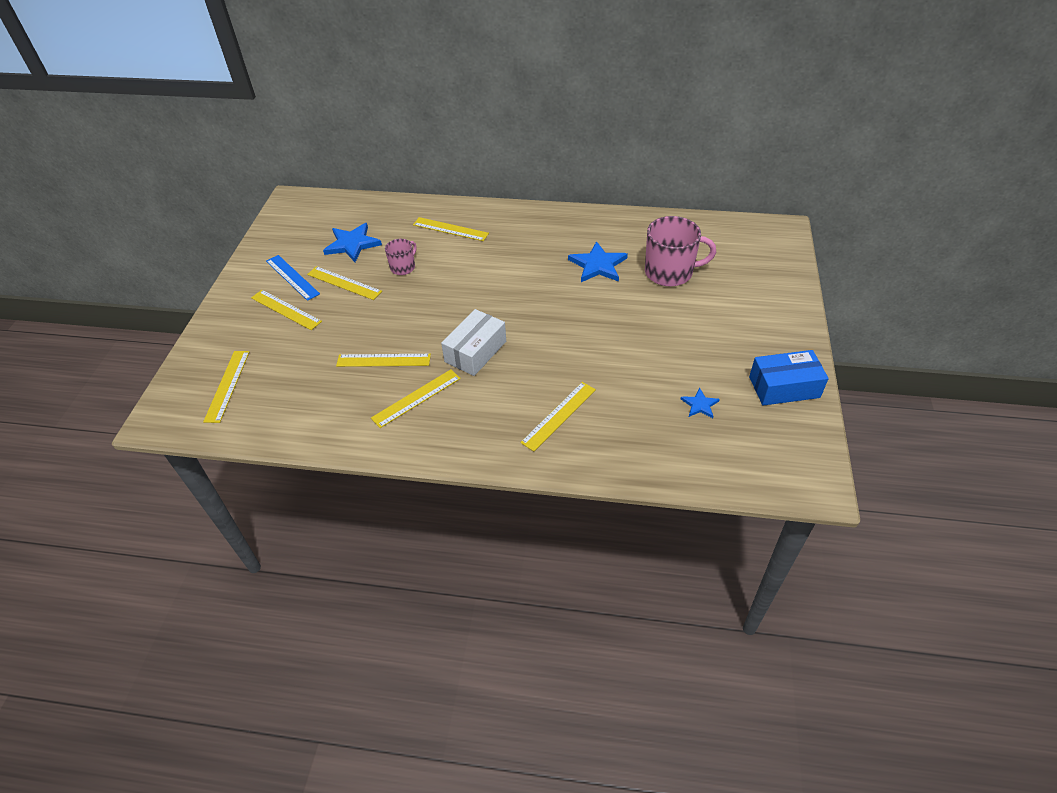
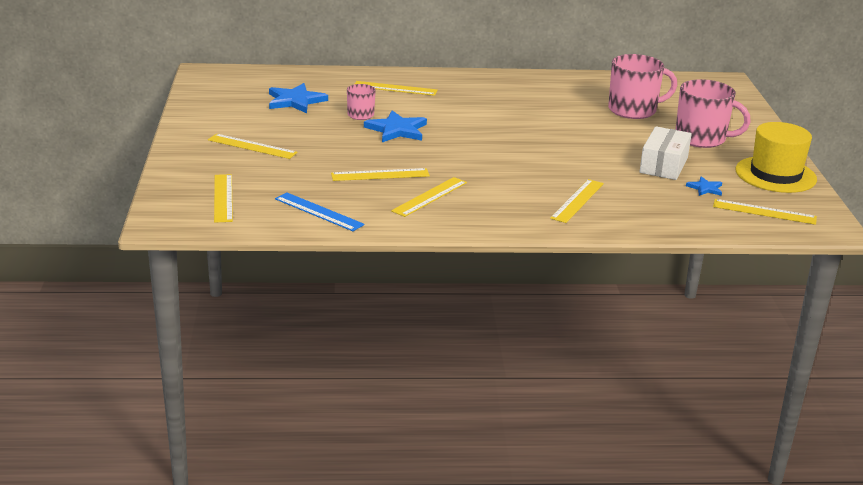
camera: 15 degrees left, 20 degrees down
blue ruler [266,255,320,301] -> blue ruler moved to [275,192,365,231]
yellow ruler [307,266,382,300] -> yellow ruler moved to [713,199,817,225]
white box [441,309,506,376] -> white box moved to [640,126,692,180]
blue star [568,241,628,282] -> blue star moved to [364,110,427,142]
blue box [749,350,829,406] -> yellow hat [736,122,817,193]
none -> pink mug [676,79,751,148]

